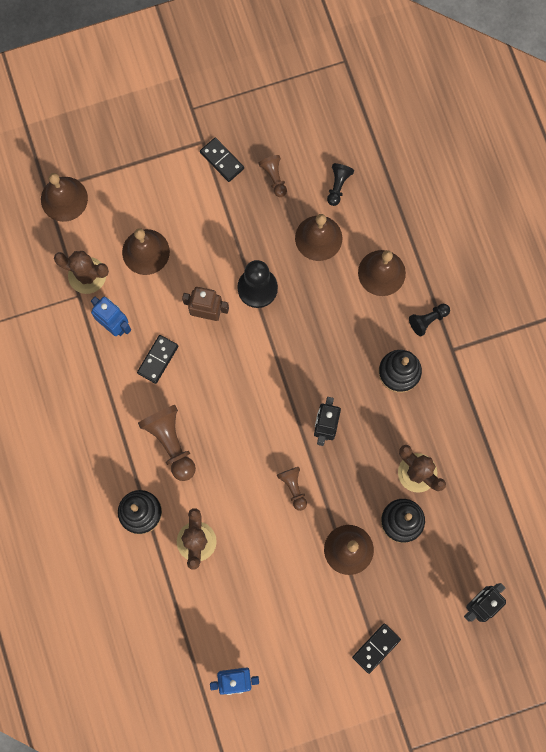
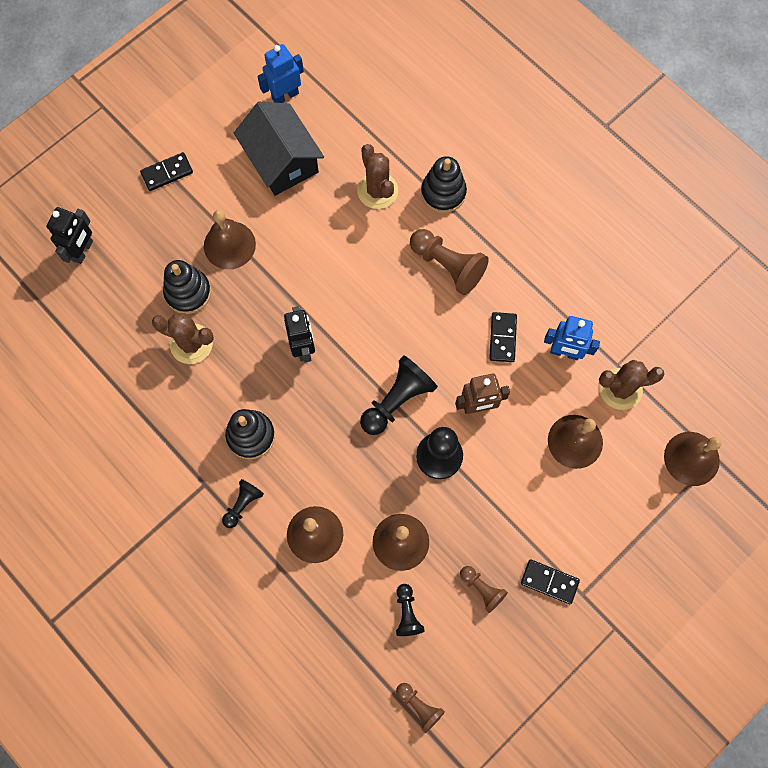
camera: 155 degrees right, 5 degrees down
brown pawn [277,467,307,511] -> brown pawn moved to [396,683,445,733]
black domino [352,623,401,674] -> black domino turned 45 degrees clockwise [140,152,193,191]
none -> black house [234,102,324,196]
none -> black pawn [360,356,438,435]

